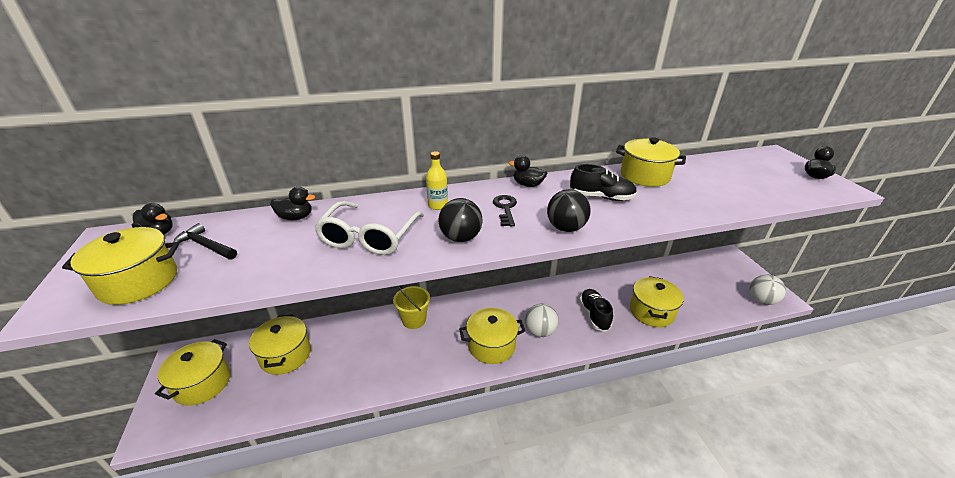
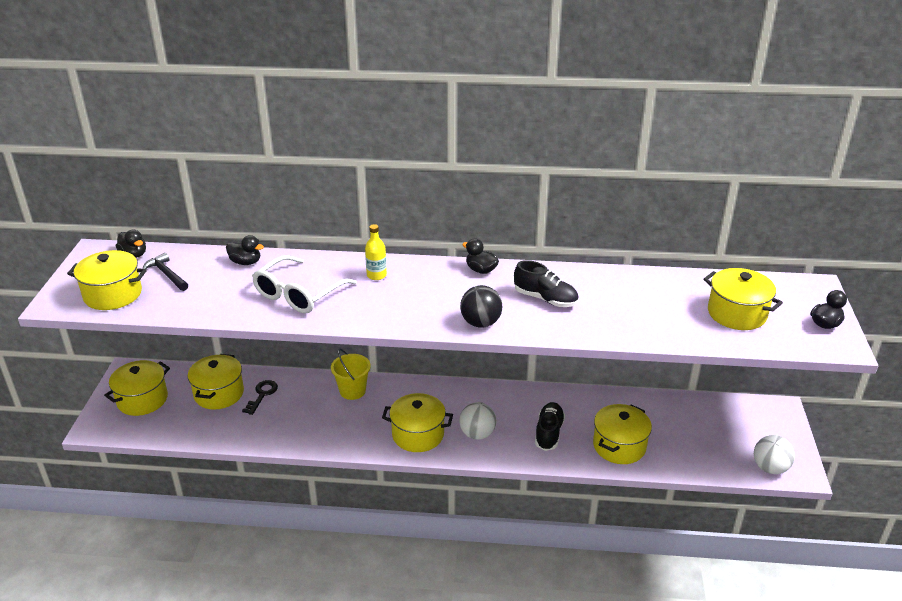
camera: 20 degrees right, 0 degrees up
black ball [439,198,483,242] -> none
black key [493,195,517,226] -> black key moved to [242,380,278,415]
yellow pot [616,137,686,187] -> yellow pot moved to [704,268,783,330]

